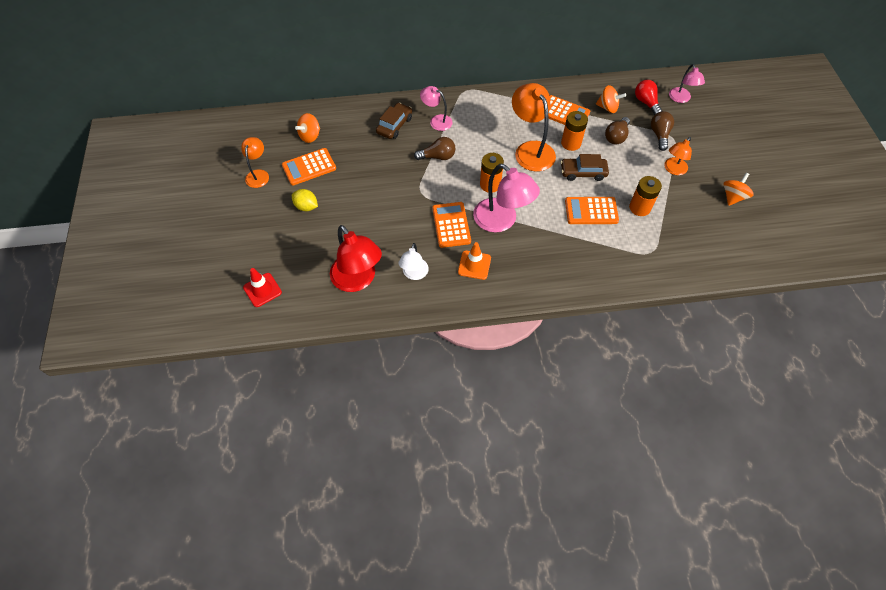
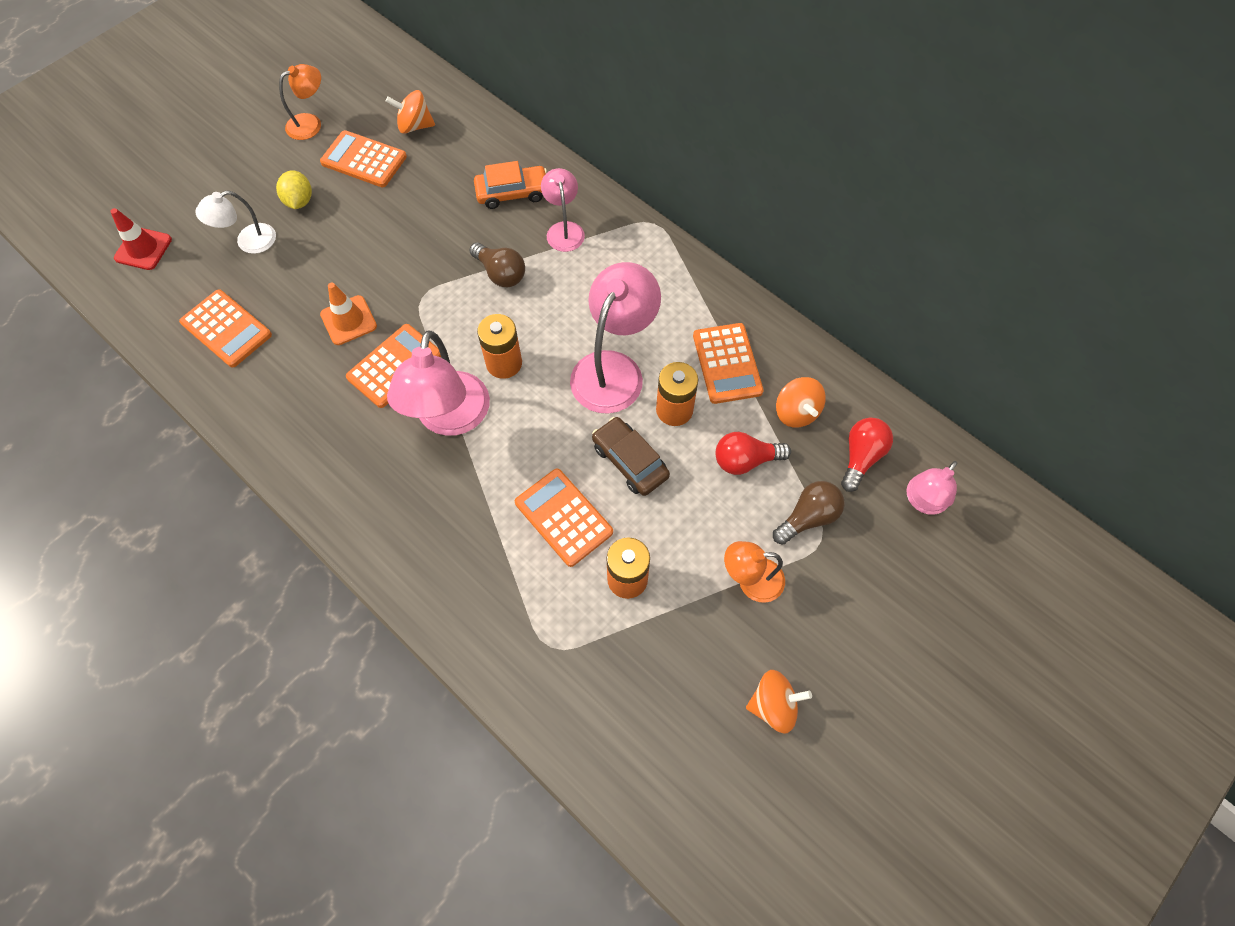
camera: 50 degrees right, 5 degrees up
red lamp [330,225,382,292] -> orange calculator [179,289,272,368]
brown car [376,103,412,139] -> orange car [474,161,547,209]
white lamp [398,243,429,280] -> white lamp moved to [195,191,276,254]
orange traffic cone [458,242,491,280] -> orange traffic cone moved to [320,283,377,345]
orange lamp [512,83,556,171] -> pink lamp [570,262,661,414]
brown light bulb [605,117,630,144] -> red light bulb [716,432,791,475]

